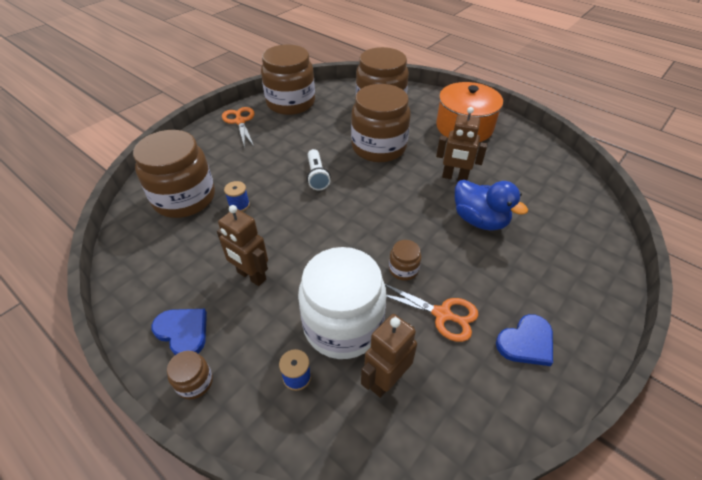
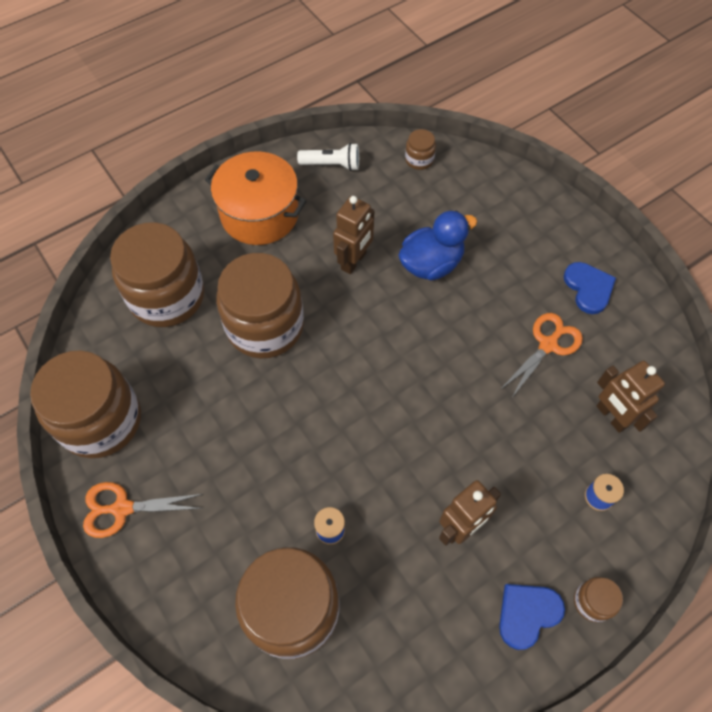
camera: 75 degrees left, 15 degrees up
white jar [298,247,387,359] -> none
white flashlight [307,149,331,190] -> white flashlight moved to [297,143,359,171]
brown jar [389,240,421,280] -> brown jar moved to [405,129,436,170]

